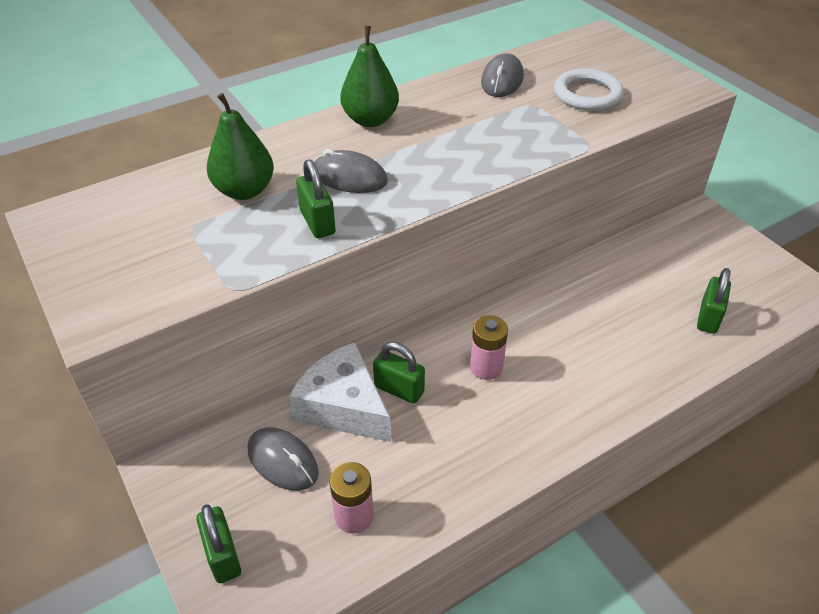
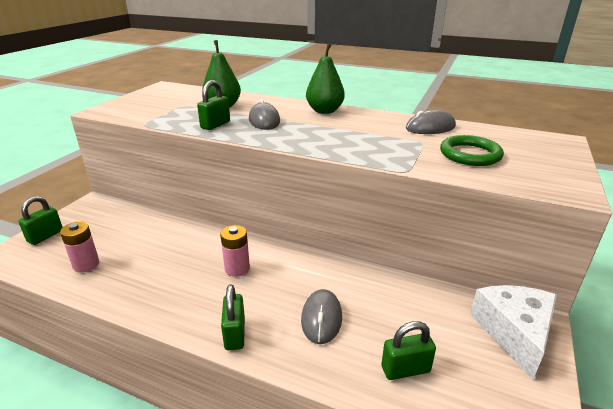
camera: 55 degrees right, 15 degrees down
grey mouse [248,427,319,491] -> grey mouse moved to [301,289,342,344]
white cheese [289,342,391,442] -> white cheese moved to [470,285,557,380]
green padlock [373,342,425,404] -> green padlock moved to [221,284,245,350]
white ring [554,68,624,111] -> green ring [440,135,504,166]

